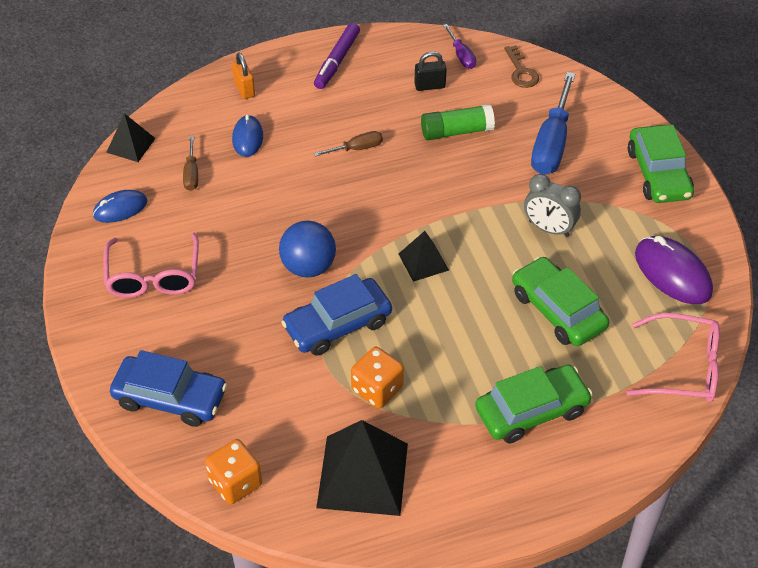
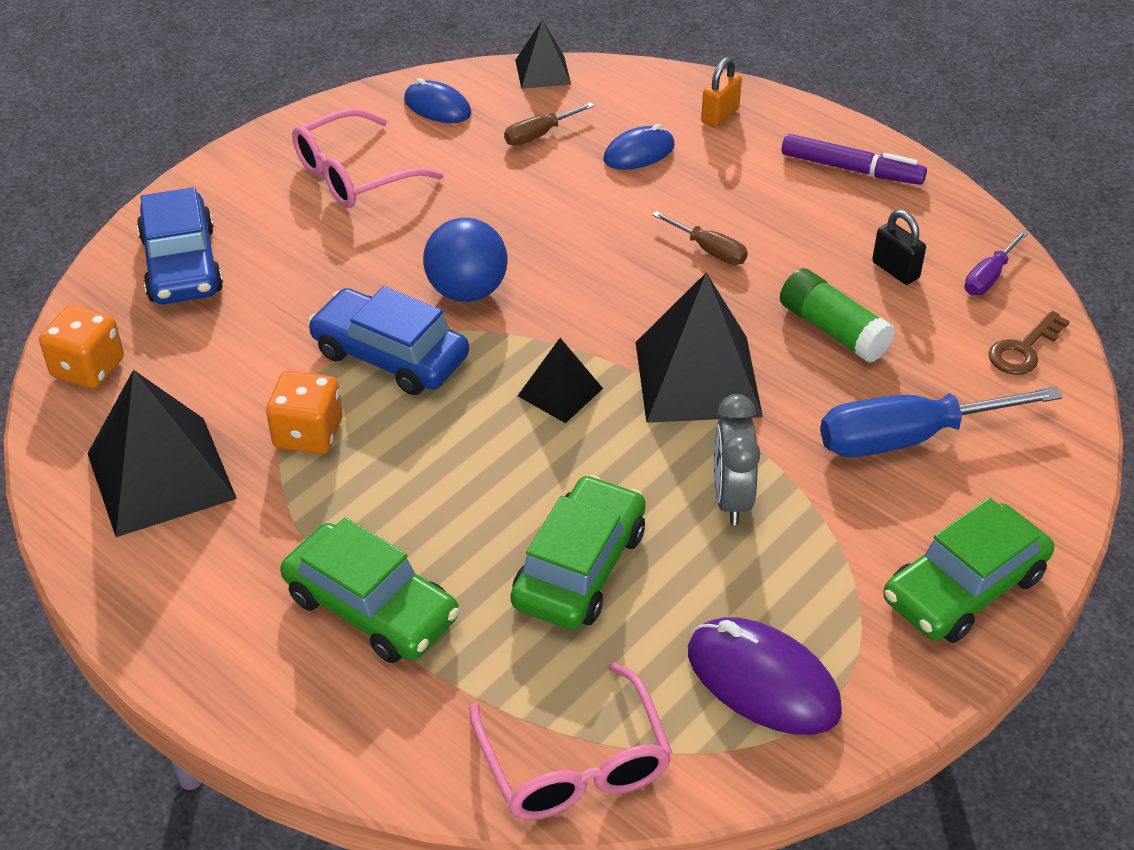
camera: 60 degrees right, 5 degrees down
purple marker [314,23,360,89] -> purple marker turned 150 degrees counterclockwise [782,134,927,185]
purple mouse [635,236,713,304] -> purple mouse turned 75 degrees counterclockwise [688,617,842,735]
none -> black pyramid [636,273,763,423]

